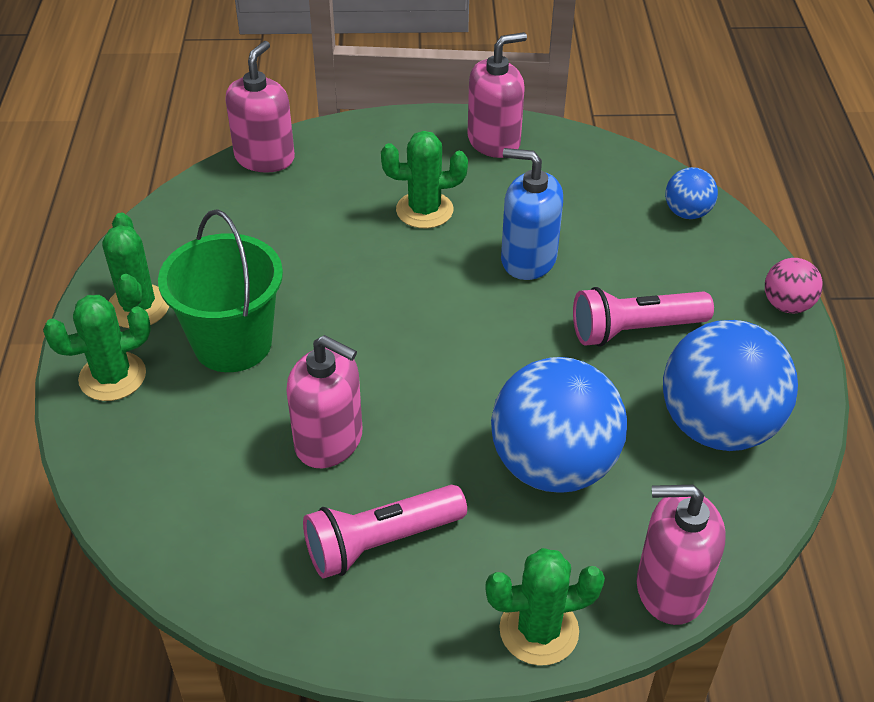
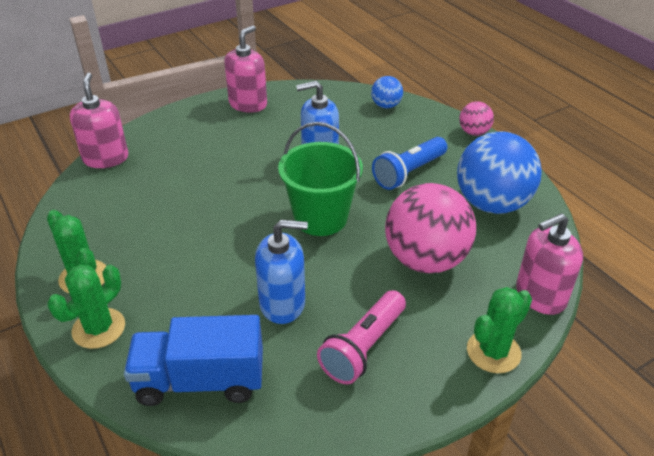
camera: 30 degrees left, 5 degrees down
green bucket [158,209,283,372] -> green bucket moved to [278,122,363,236]
pink soap dispenser [286,335,362,468] -> blue soap dispenser [255,220,308,324]
green cactus [381,131,468,228] -> none
blue ball [491,357,627,493] -> pink ball [385,183,476,273]
pink flashlight [573,287,714,346] -> blue flashlight [372,137,447,190]
none -> blue truck [124,315,263,406]

